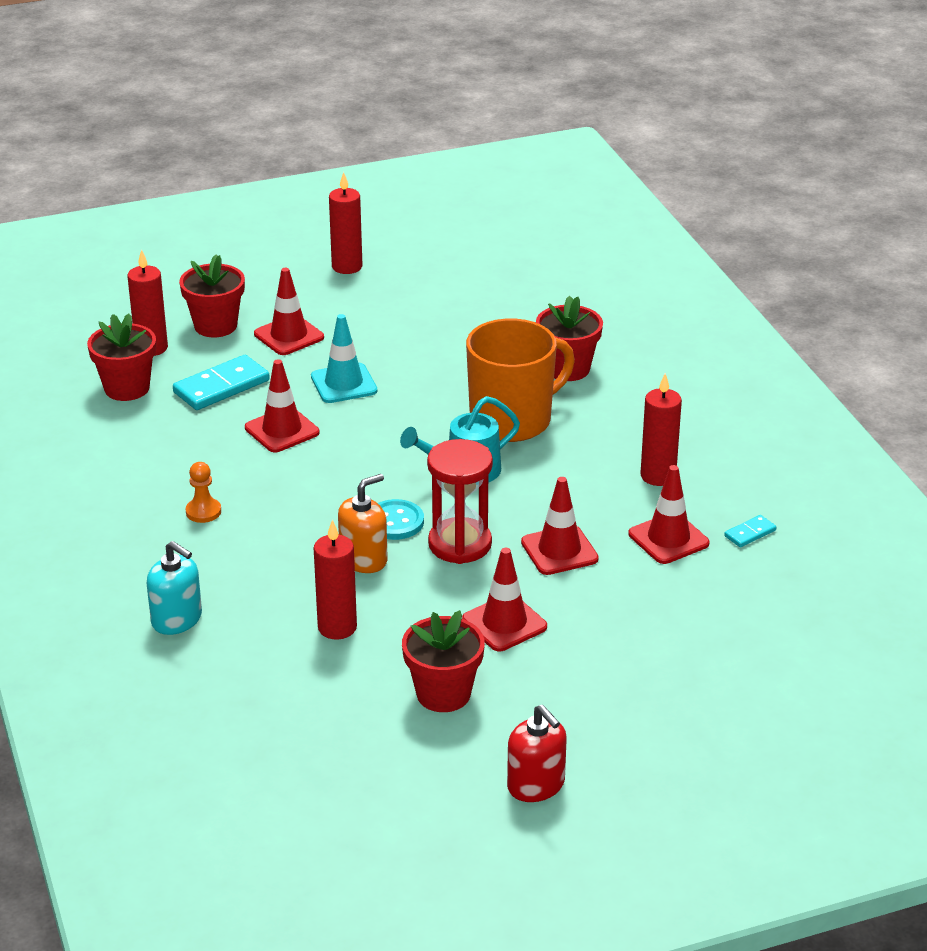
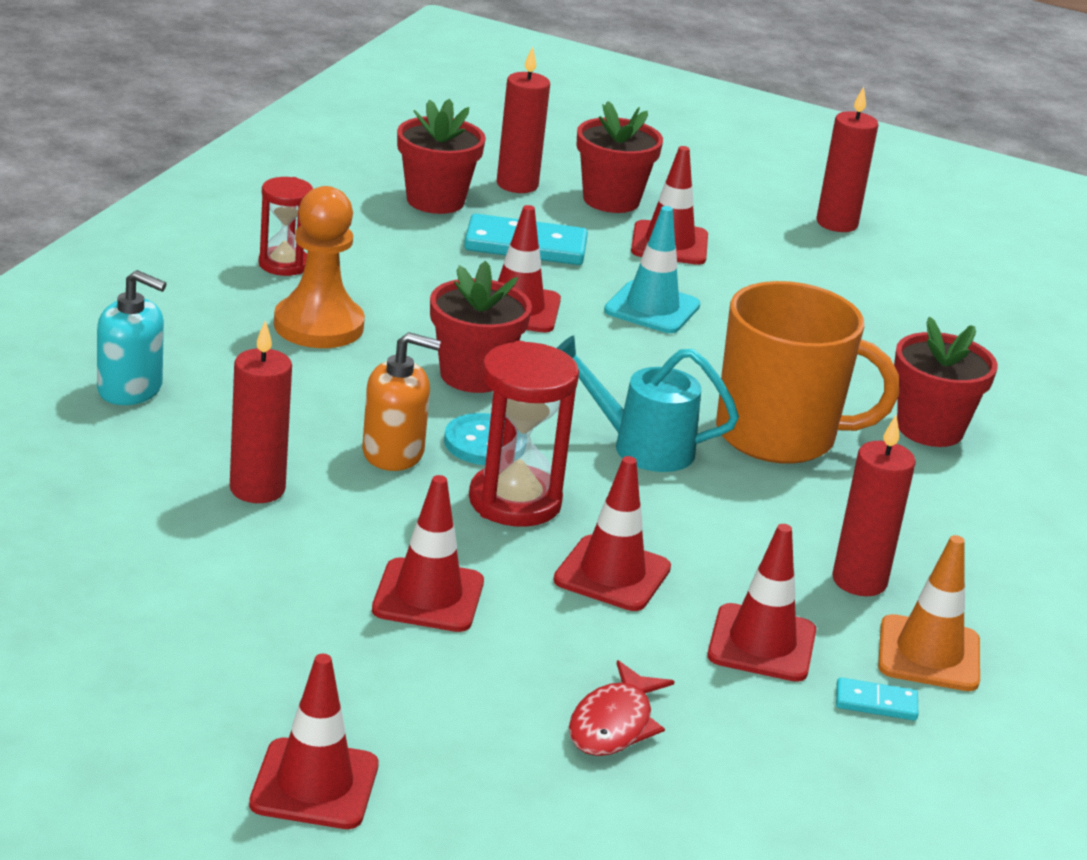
camera: 40 degrees right, 5 degrees down
turquoise soap dispenser [147,541,202,635] -> turquoise soap dispenser turned 60 degrees counterclockwise [97,270,166,405]
orange pawn [186,462,221,523] -> orange pawn [274,186,365,348], size x1.89
red flower pot [402,610,485,712] -> red flower pot moved to [430,261,532,393]
red soap dispenser [507,705,567,802] -> none
none -> red traffic cone [249,654,379,829]
none -> red hourglass [259,177,313,276]
none -> red fish [569,660,675,756]
none -> orange traffic cone [878,535,980,691]

